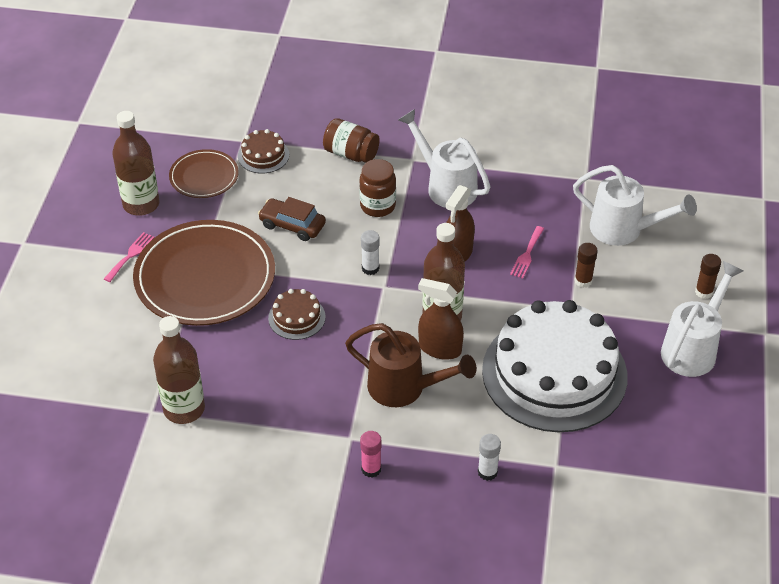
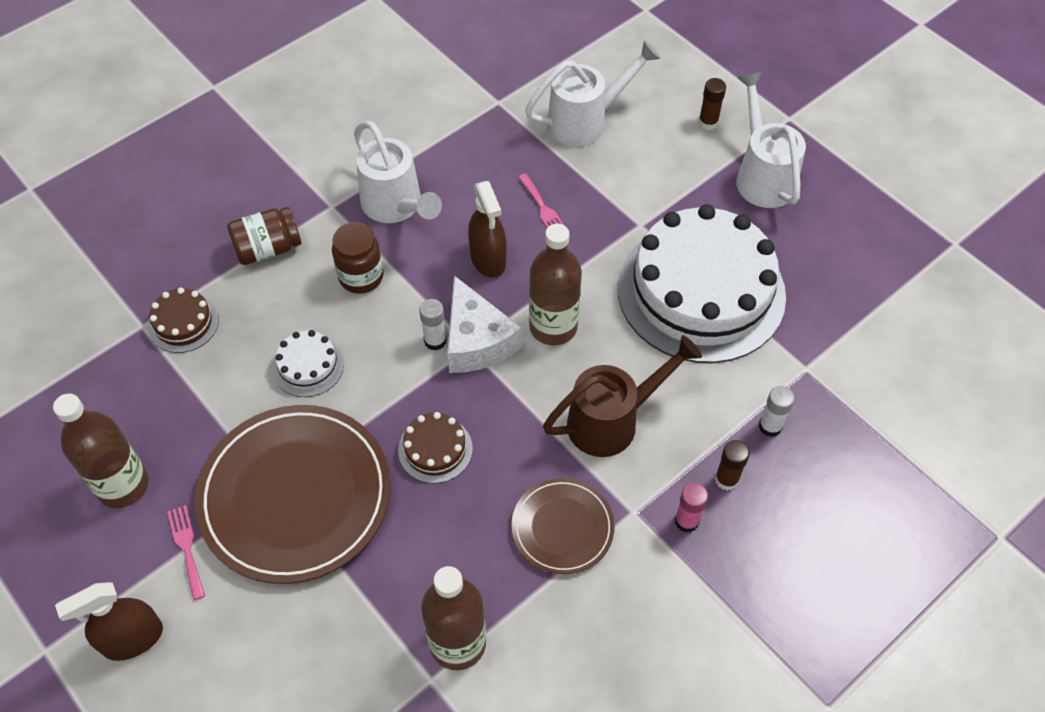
camera: 50 degrees left, 10 degrees up
brown plate [169,149,239,198] -> brown plate moved to [511,478,614,574]
brown car [258,197,326,241] -> white cake [272,330,344,397]
white watering can [398,109,491,208] -> white watering can turned 120 degrees counterclockwise [354,121,442,223]
brown spray bottle [418,278,464,360] -> brown spray bottle moved to [55,582,163,661]
brown glue stick [575,243,598,288] -> brown glue stick moved to [715,440,750,490]
none -> white cheese [447,276,522,373]

